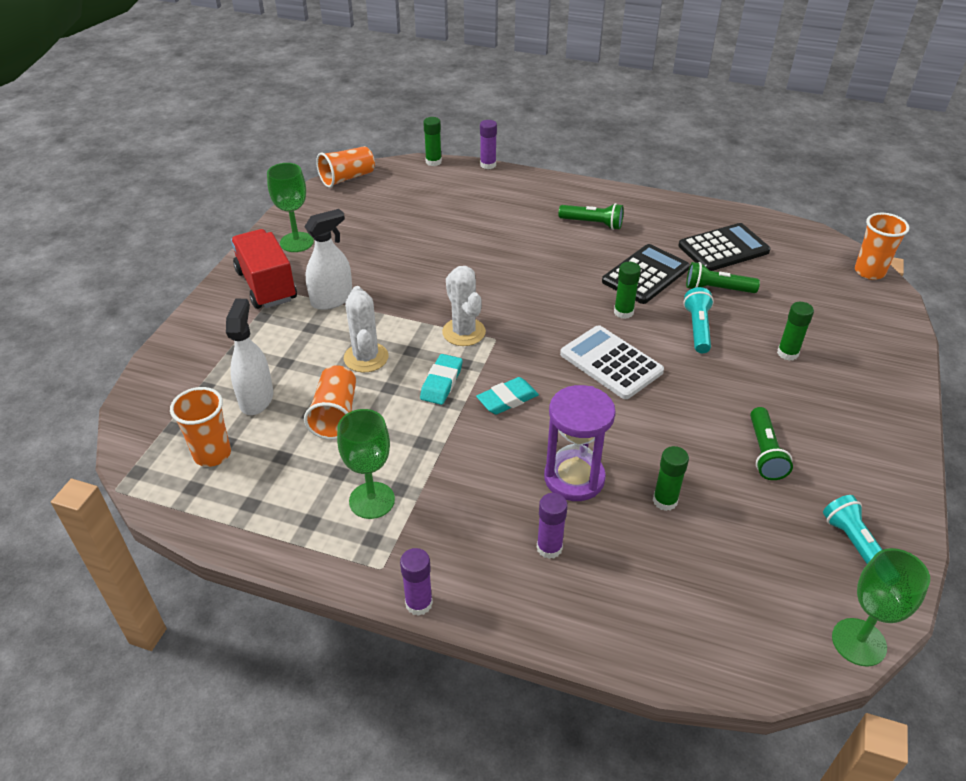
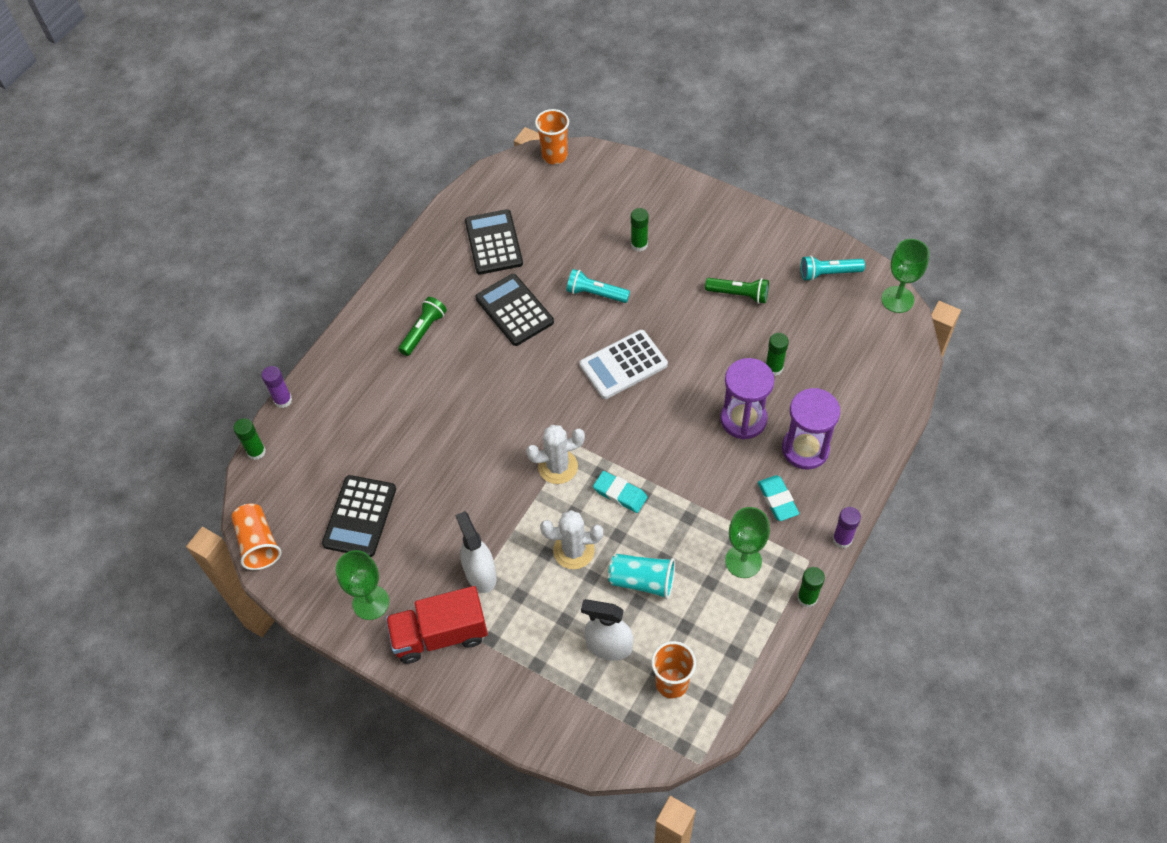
camera: 75 degrees left, 15 degrees up
orange cup [304,365,356,440] -> turquoise cup [608,554,675,599]
turquoise eraser [476,377,539,414] -> turquoise eraser moved to [758,475,799,521]
purple glue stick [537,493,568,559] -> purple hourglass [782,388,840,470]
green glue stick [614,262,641,319] -> green glue stick moved to [797,567,825,608]
green flashlight [686,262,760,293] -> none
none -> black calculator [322,475,396,557]

